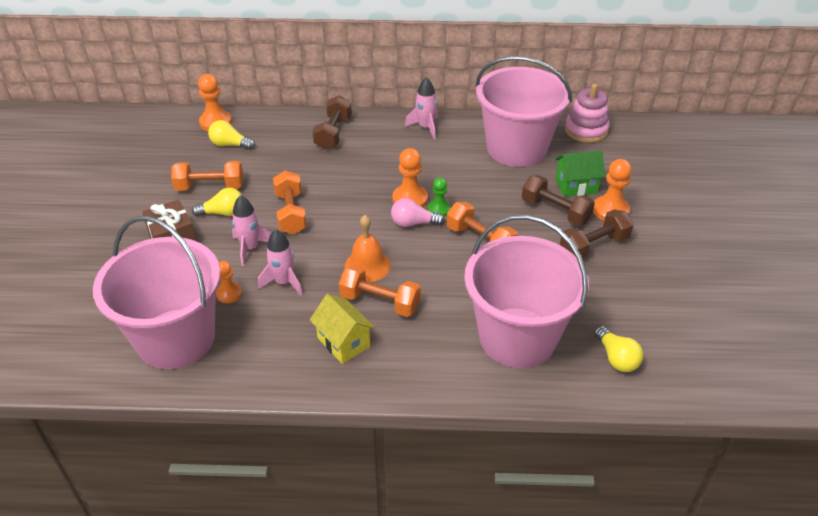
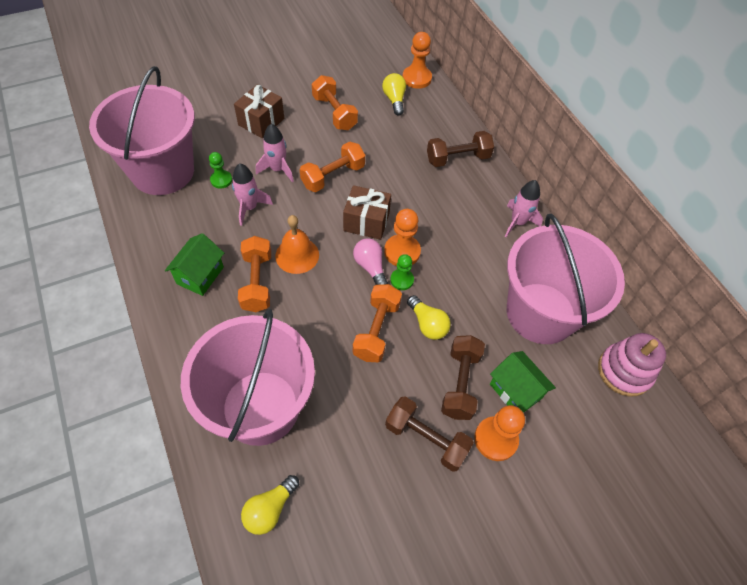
camera: 60 degrees right, 15 degrees up
yellow light bulb [192,188,242,217] -> yellow light bulb moved to [407,295,451,340]
orange pawn [216,261,242,303] -> green pawn [209,152,232,188]
yellow house [310,294,375,364] -> green house [165,233,224,296]
none -> brown gift [343,185,391,240]

